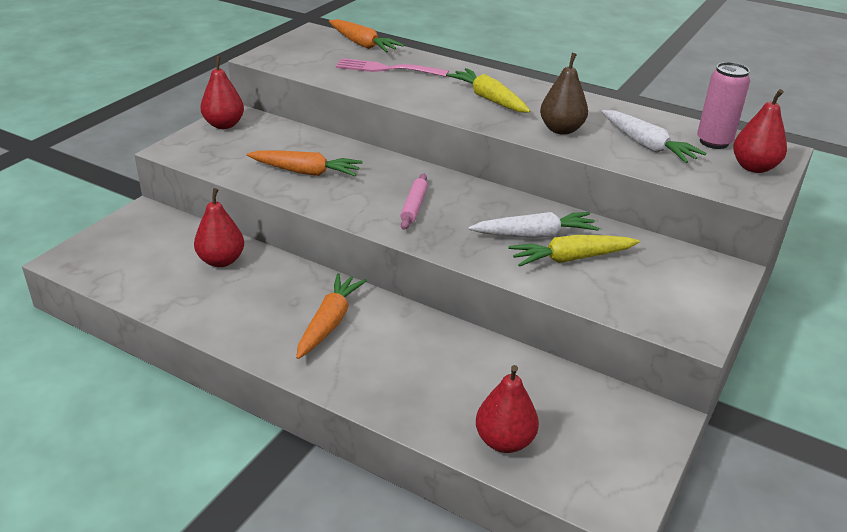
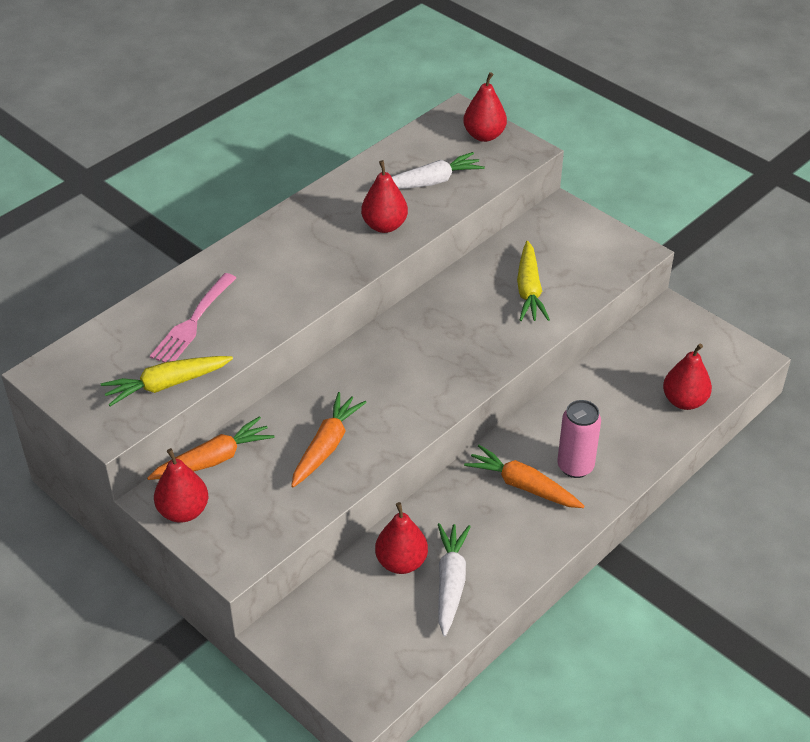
camera: 75 degrees left, 10 degrees up
orange carrot [329,19,404,53] -> orange carrot moved to [147,416,274,480]
pink rolling pin [400,174,428,230] -> none
yellow carrot [446,68,530,113] -> yellow carrot moved to [101,356,233,406]
white carrot [468,212,599,238] -> white carrot moved to [438,523,471,637]
brown pear [540,53,588,135] -> red pear [361,160,408,233]
pink can [697,62,750,149] -> pink can moved to [557,400,601,478]

